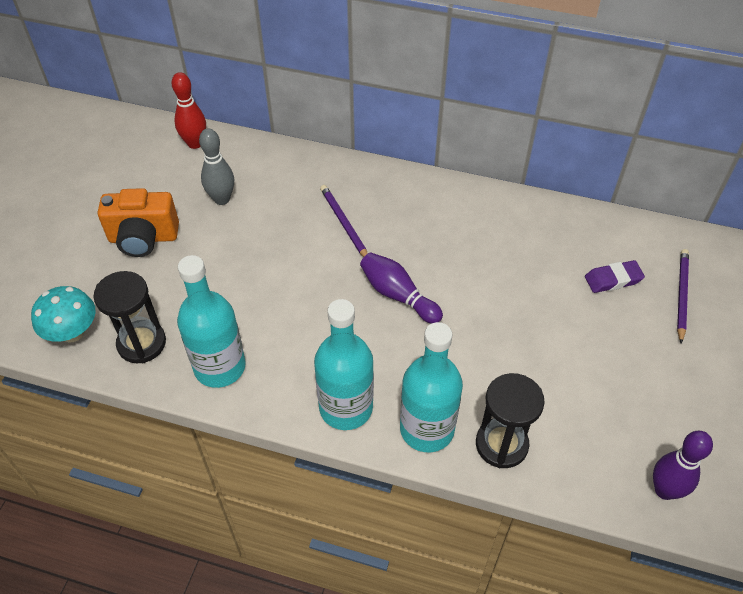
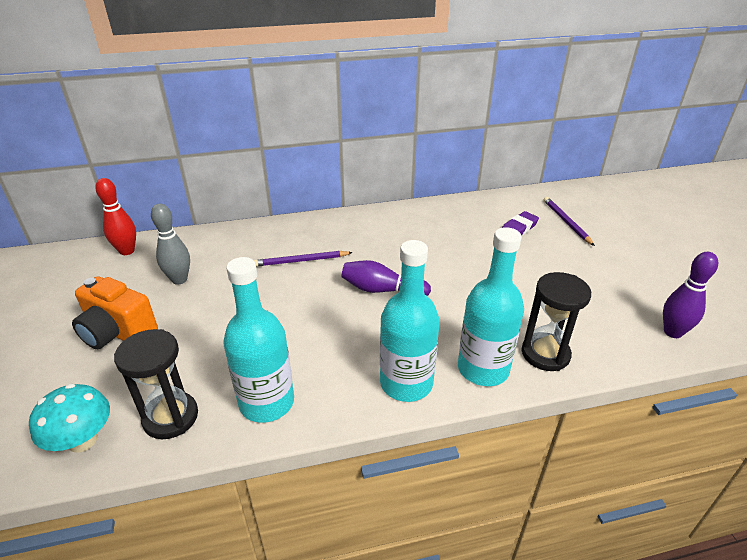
camera: 30 degrees left, 15 degrees down
orange camera [98,188,179,257] -> orange camera turned 60 degrees clockwise [72,276,158,349]
purple pencil [320,185,368,257] -> purple pencil turned 45 degrees counterclockwise [254,251,353,267]

